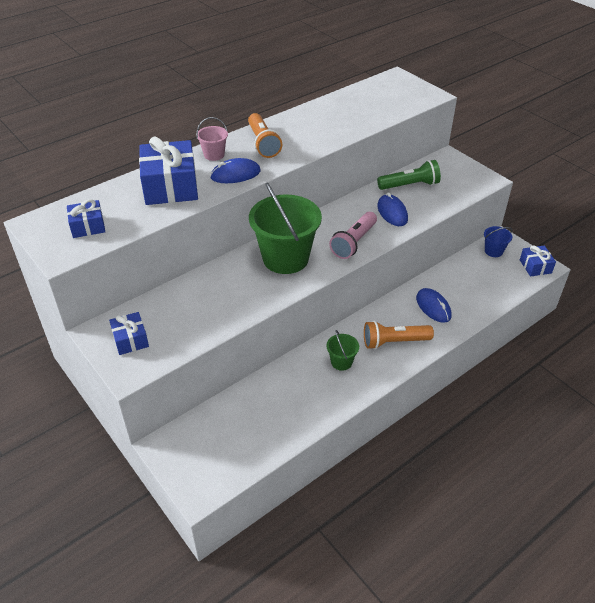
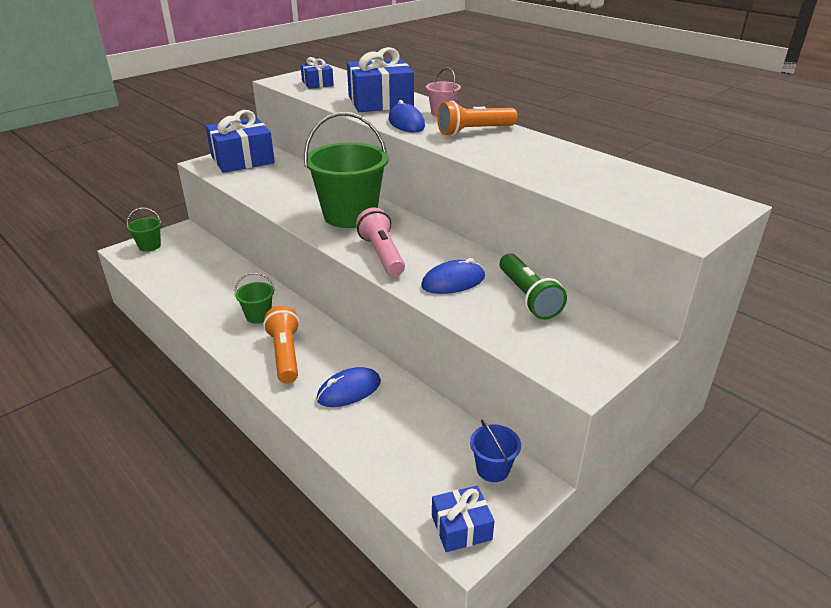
camera: 85 degrees right, 10 degrees down
blue gift [109,312,149,355] -> blue gift [206,110,275,173], size x1.88
pink flashlight [329,212,377,259] -> pink flashlight turned 45 degrees clockwise [356,207,405,276]
none -> green bucket [127,208,162,252]

